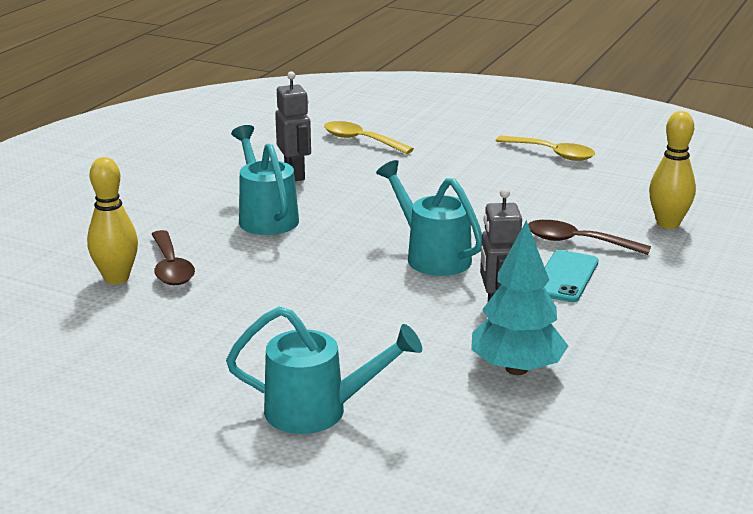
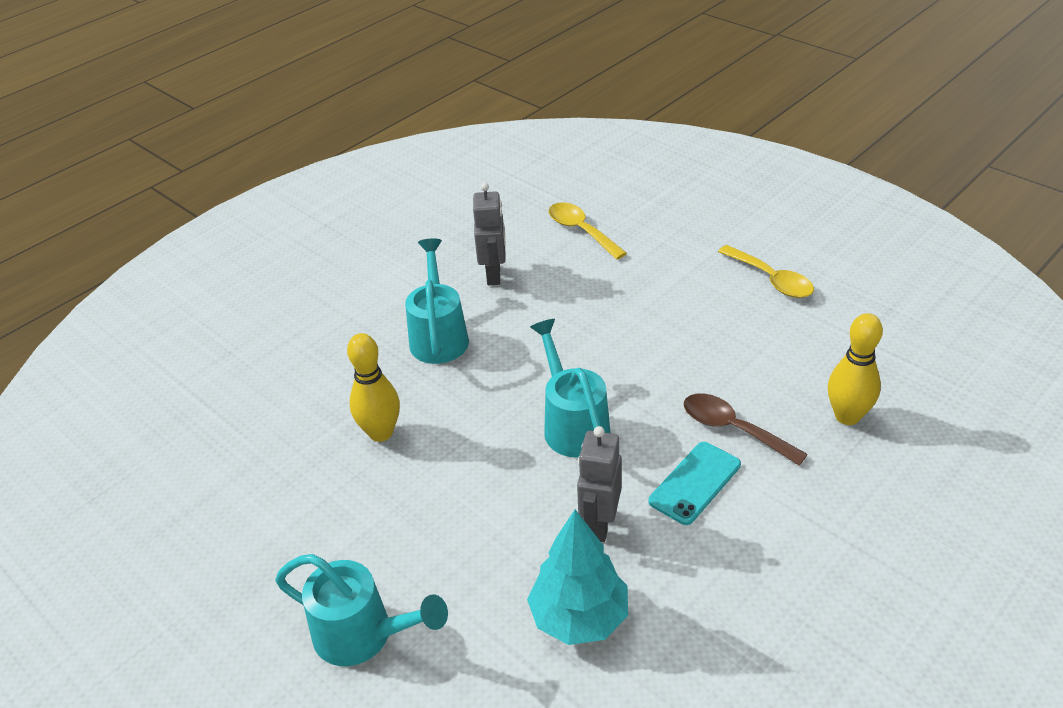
camera: 20 degrees right, 15 degrees up
yellow bowling pin [87,157,138,284] -> yellow bowling pin moved to [347,333,400,442]
brown spoon [151,230,195,285] -> none

